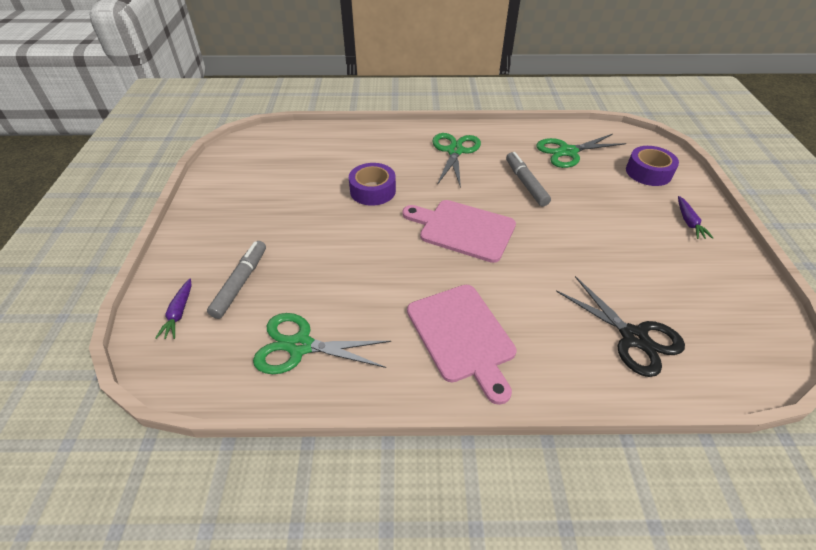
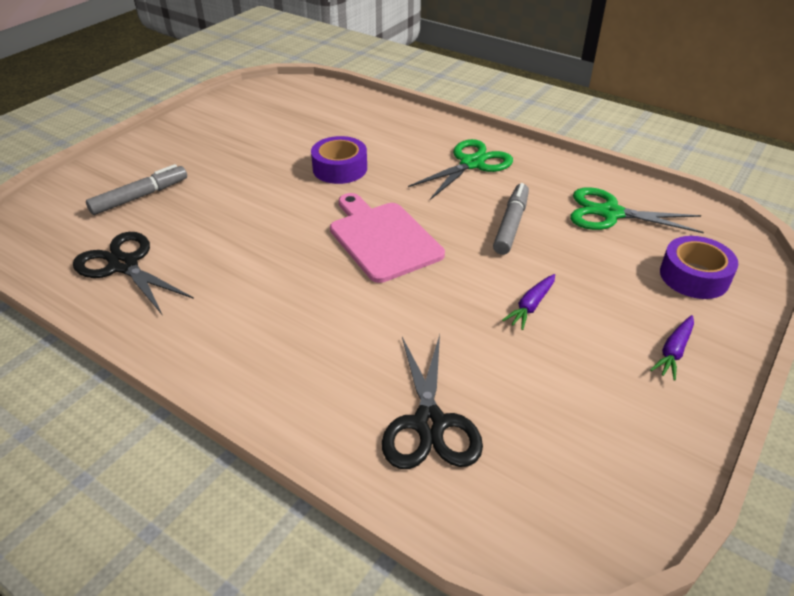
camera: 35 degrees right, 5 degrees down
purple carrot [155,278,191,339] -> purple carrot moved to [502,274,555,330]
green scissors [253,313,391,374] -> black scissors [73,232,194,316]
pink cutting board [407,285,516,405] -> none

